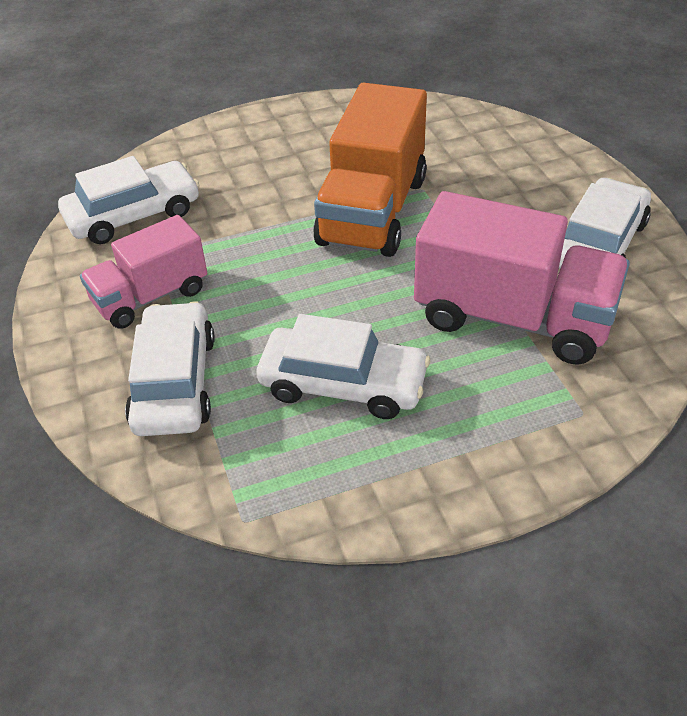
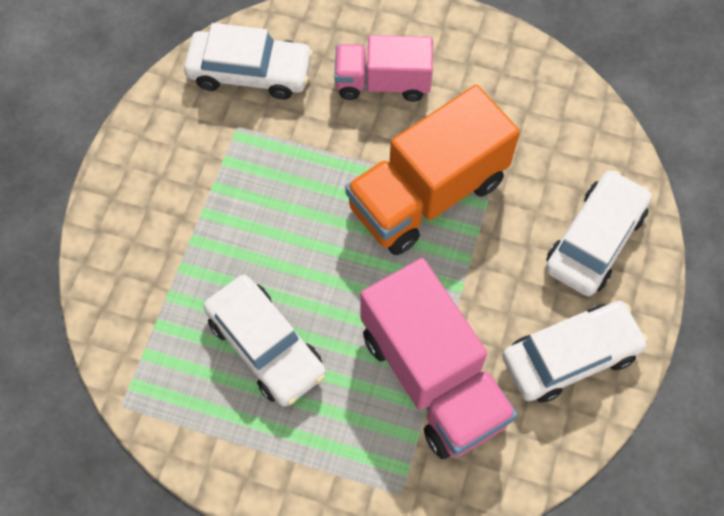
camera: 35 degrees right, 20 degrees up
pink truck [80,215,207,329] -> pink truck moved to [334,35,433,102]
white car [125,301,215,436] -> white car moved to [546,170,652,296]

